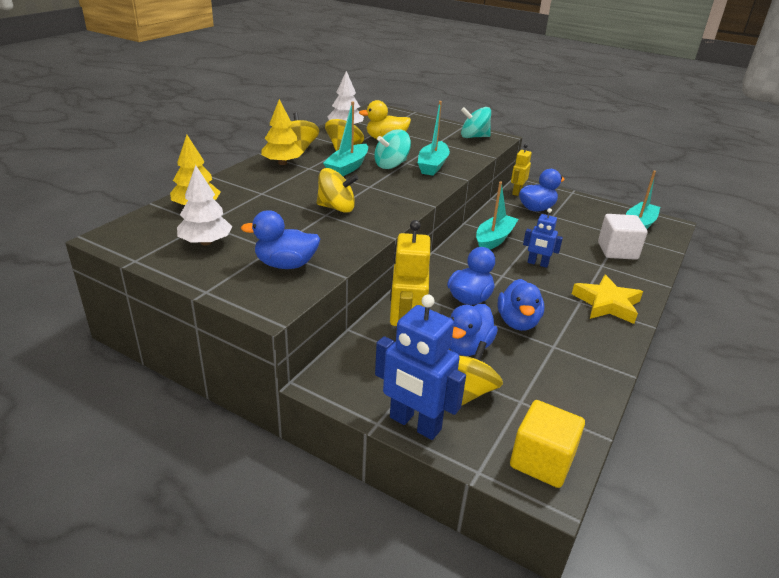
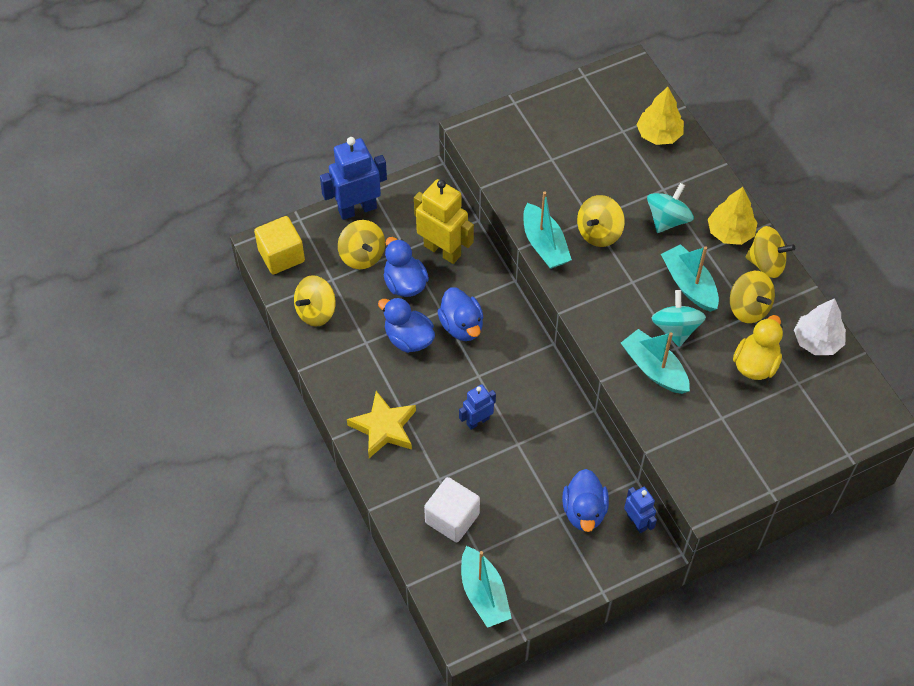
camera: 125 degrees right, 25 degrees up
white tree [177,165,232,245] -> none
blue duck [241,210,320,269] -> none
turquoise spinning top [461,107,491,138] -> turquoise spinning top moved to [647,183,694,233]
turquoise boat [476,181,518,250] -> turquoise boat moved to [523,191,572,269]
yellow robot [511,144,532,196] -> blue robot [624,487,657,533]
none -> yellow spinning top [294,275,336,327]

